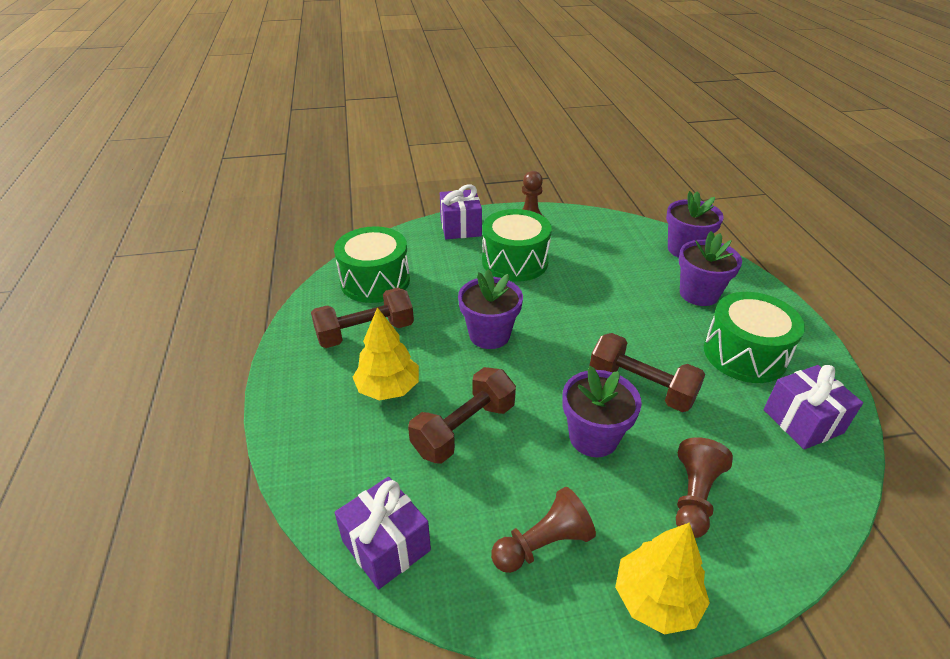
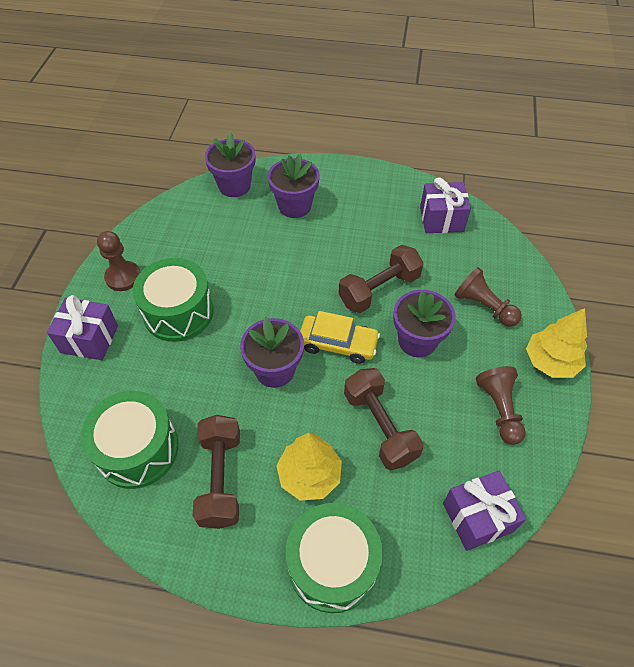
camera: 70 degrees left, 15 degrees up
green drum [704,292,805,383] -> green drum moved to [286,503,383,613]
none -> yellow car [300,311,380,364]

